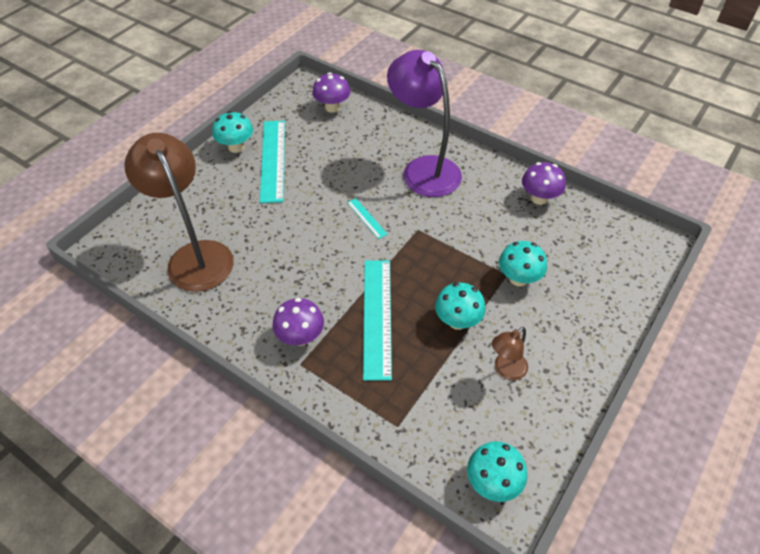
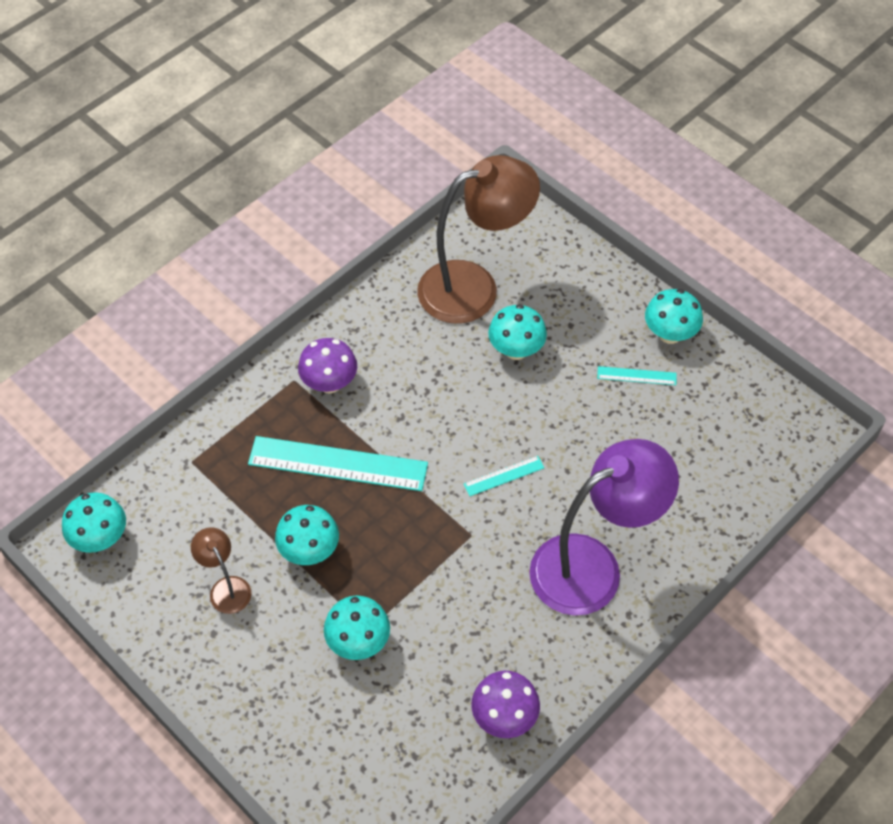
camera: 100 degrees right, 5 degrees up
turquoise ruler [260,120,285,203] -> turquoise ruler [597,366,677,385], size x0.46
purple mushroom [312,72,351,113] -> none
none -> turquoise mushroom [488,304,547,360]

